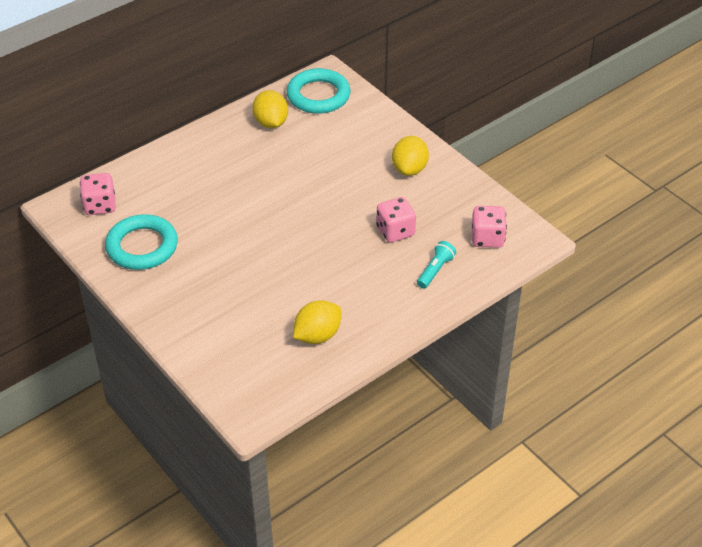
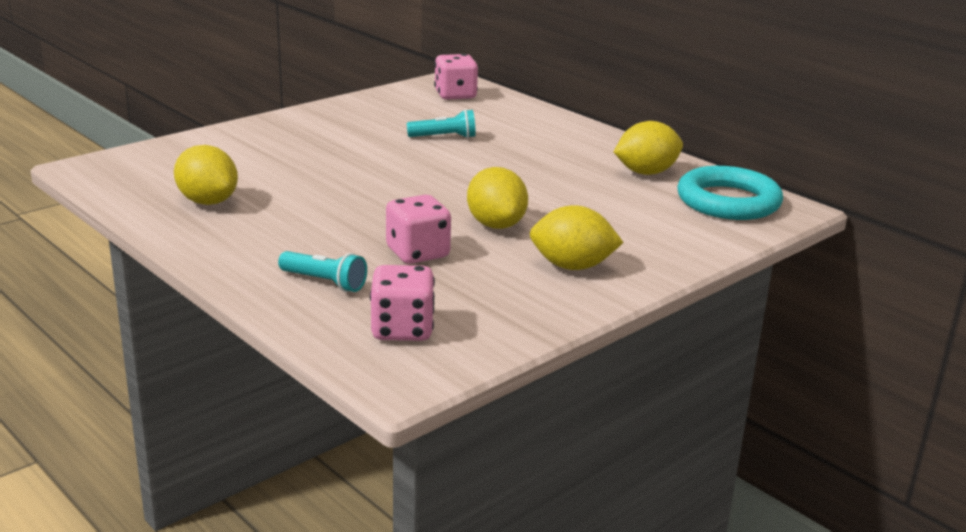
camera: 85 degrees right, 20 degrees down
turquoise ring [105,214,178,270] -> none
none -> turquoise flashlight [407,109,476,138]
none -> yellow lemon [467,167,528,229]

